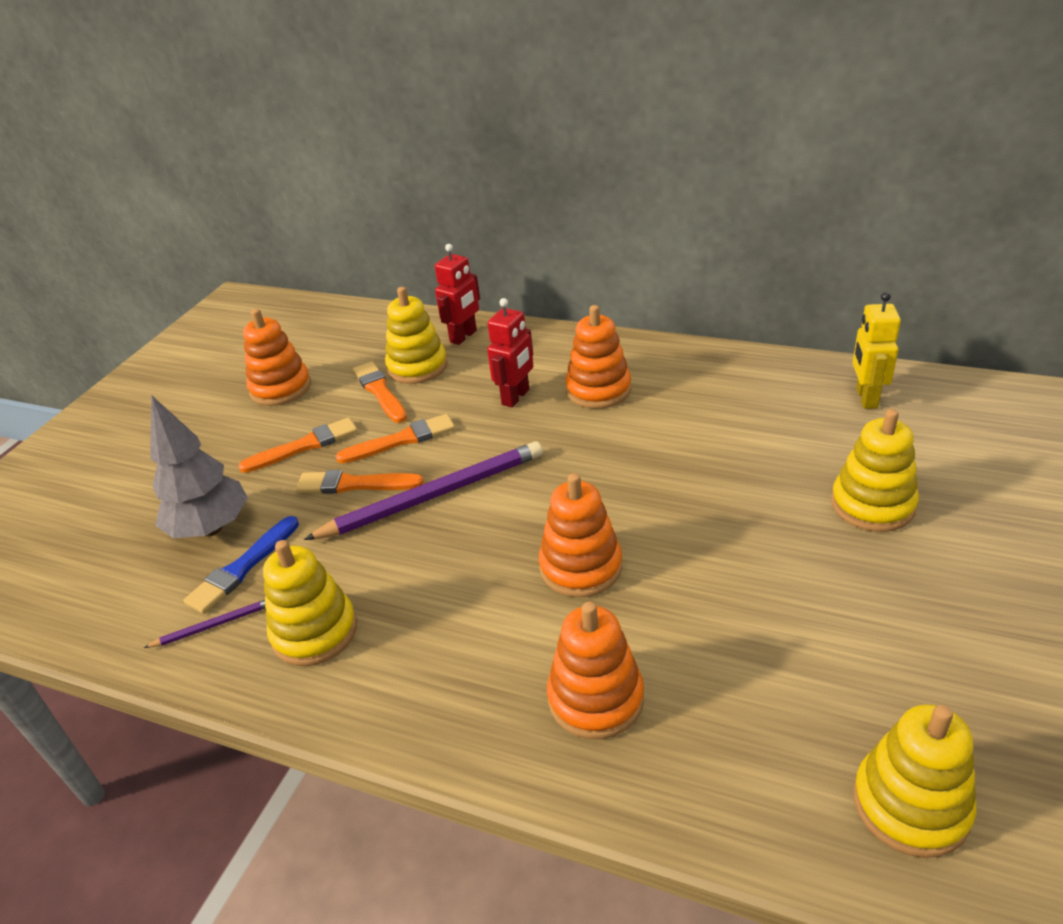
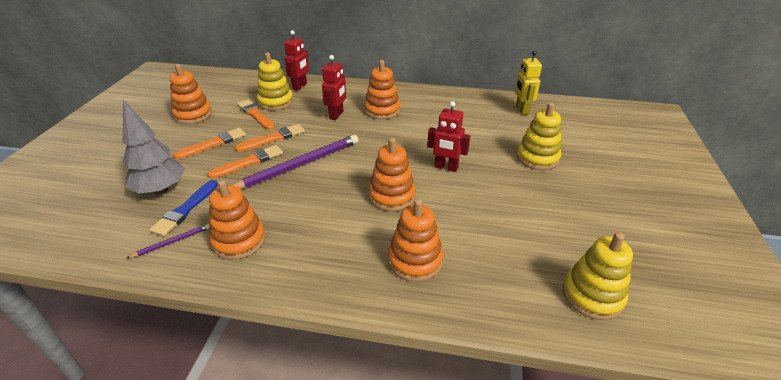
camera: 15 degrees left, 0 degrees up
yellow stacking toy [263,540,357,666] -> orange stacking toy [209,180,266,260]
orange brush [296,470,424,494] -> orange brush turned 150 degrees clockwise [208,145,283,179]
none -> red robot [427,101,470,172]

